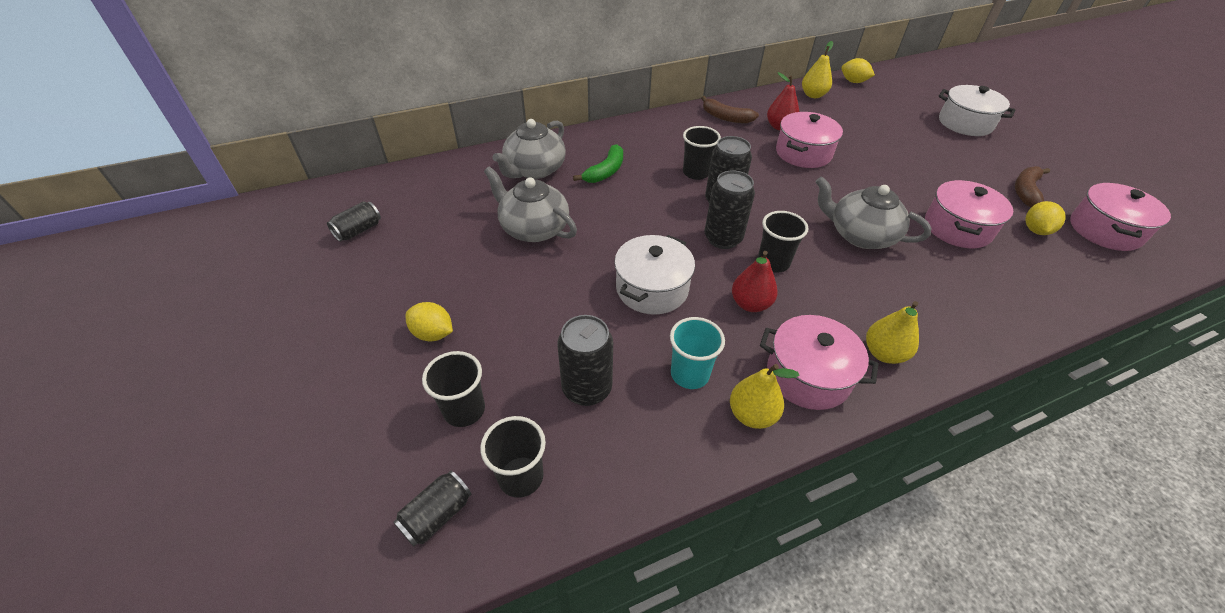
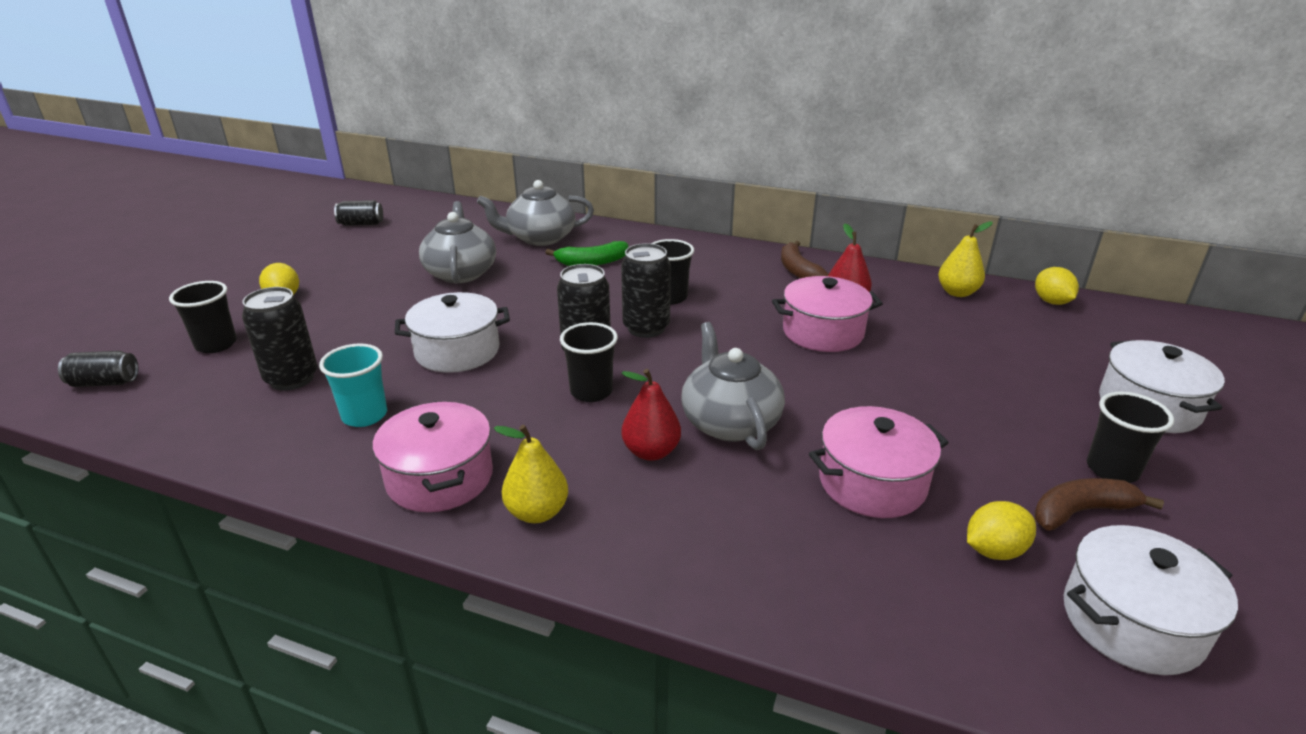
camera: 45 degrees right, 15 degrees down
black cup [480,416,546,498] -> black cup moved to [1087,391,1174,483]
yellow pear [730,364,800,429] -> none
red pear [732,251,778,312] -> red pear moved to [621,369,681,461]
pink pot [1070,183,1171,251] -> white pot [1064,525,1238,675]

